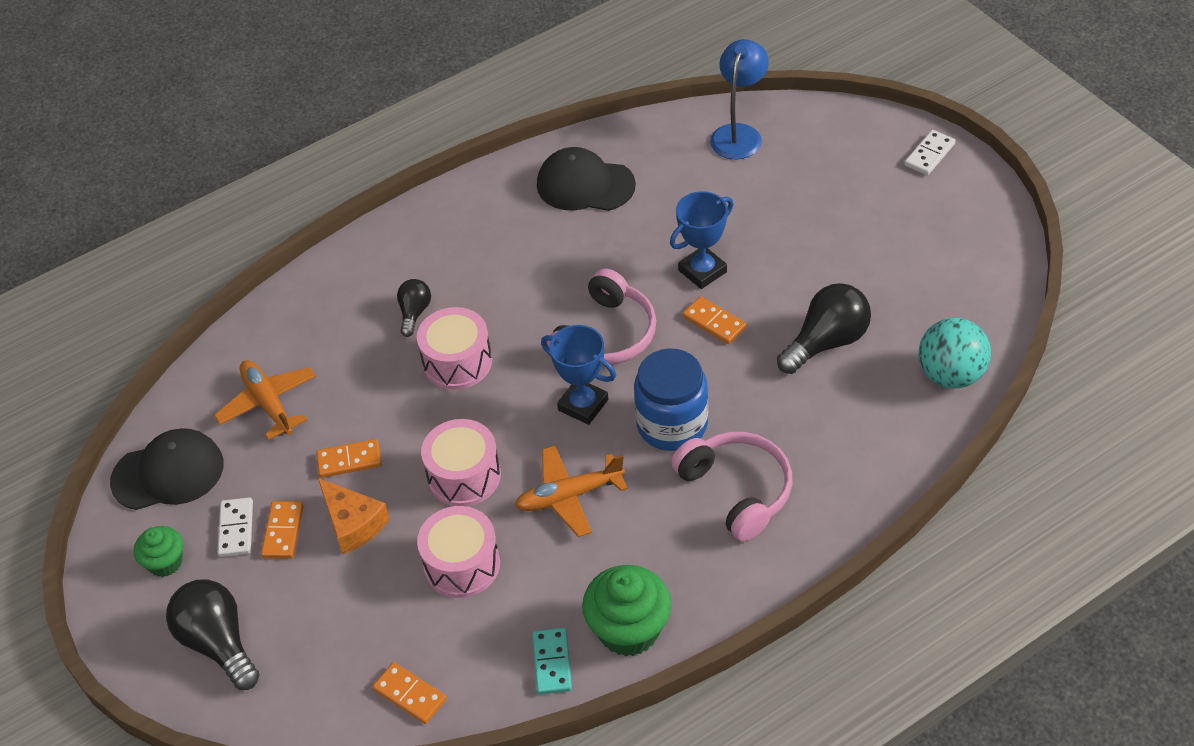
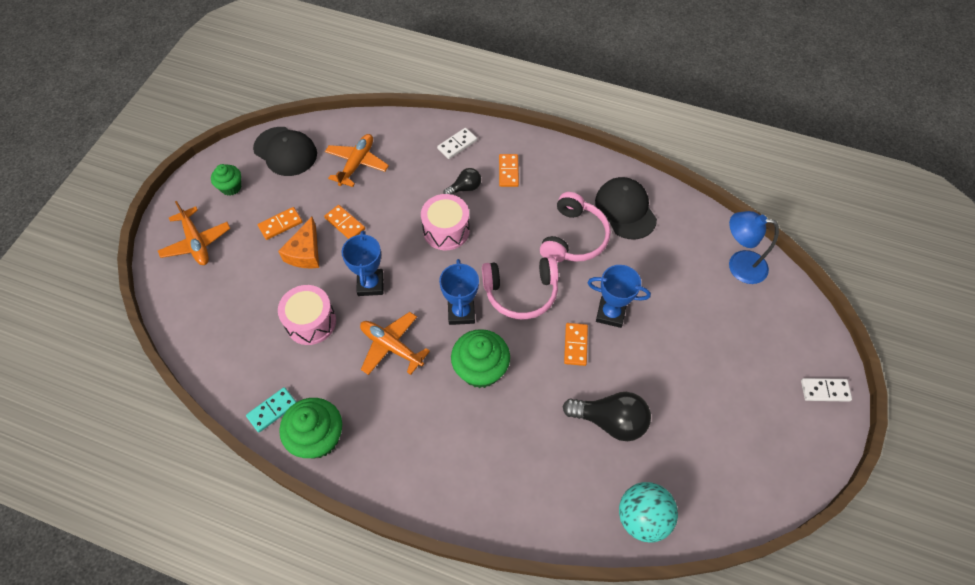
camera: 50 degrees right, 10 degrees up
black light bulb [166,580,259,690] -> orange plane [158,201,230,265]
white domino [217,497,253,557] -> white domino moved to [437,128,477,159]
orange domino [372,662,446,724] -> orange domino moved to [499,154,519,187]
pink drum [421,419,501,506] -> blue trophy [342,231,383,296]
blue jar [634,348,708,451] -> green cupcake [451,329,510,388]
pink headphones [671,432,793,542] -> pink headphones moved to [540,192,611,262]
blue lamp [710,39,769,160] -> blue lamp turned 150 degrees counterclockwise [729,211,779,284]

